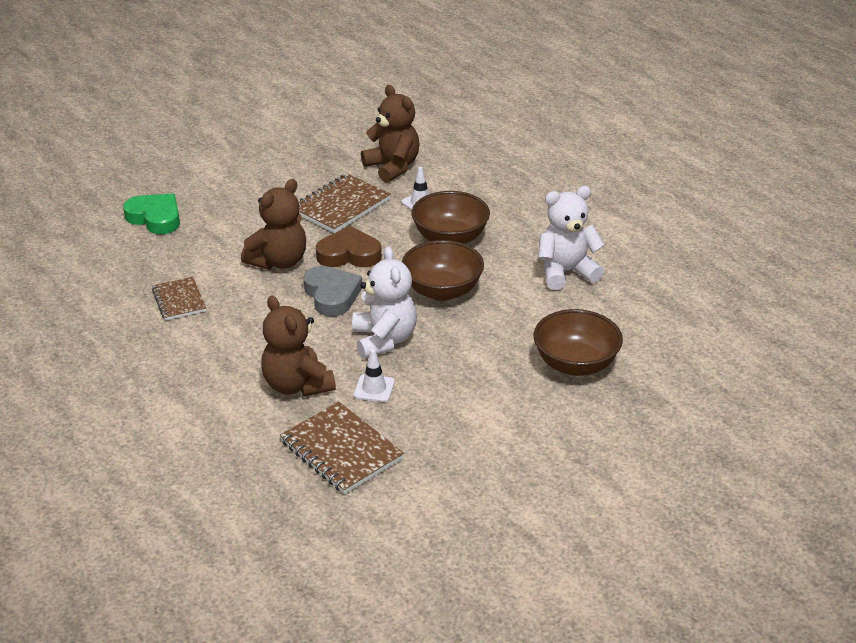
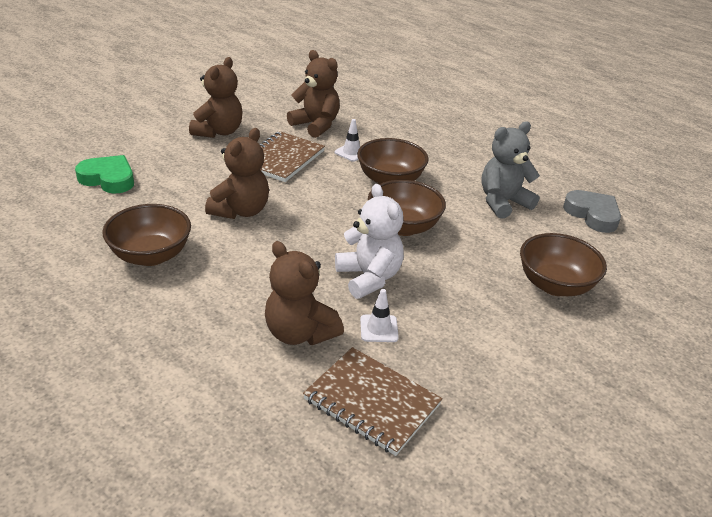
camera: 15 degrees left, 0 degrees up
brown notebook [152,277,206,320] -> brown bowl [102,204,191,266]
grey heart [303,266,362,317] -> grey heart moved to [563,190,621,233]
brown heart [316,226,382,267] -> none
white teddy bear [538,186,605,290] -> grey teddy bear [481,121,540,219]
none -> brown teddy bear [189,57,243,138]

